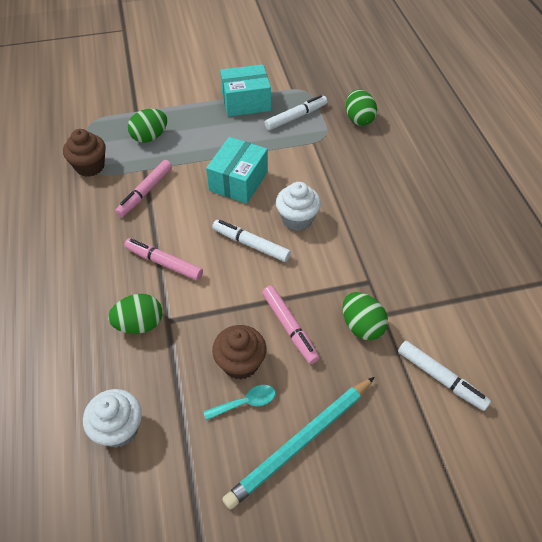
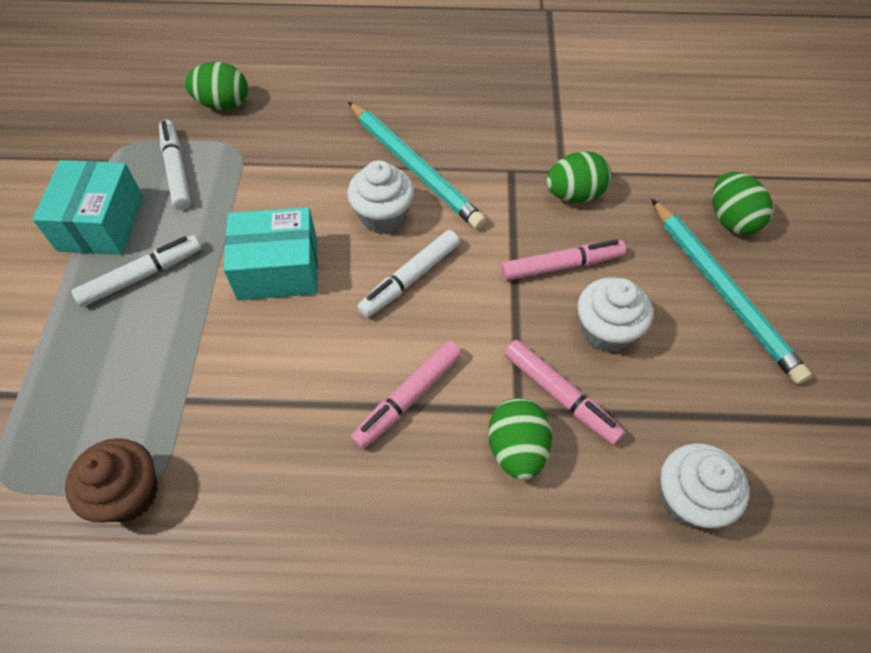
camera: 75 degrees left, 5 degrees up
pink marker [115,160,172,217] -> pink marker moved to [504,340,625,445]
green egg [128,109,167,143] -> green egg moved to [712,172,773,235]
turquoise spoon [203,385,275,420] -> none
turquoise box [206,137,268,204] -> turquoise box turned 45 degrees counterclockwise [223,207,318,300]
brown cupcake [212,325,266,380] -> white cupcake [578,277,653,352]
white marker [398,341,491,411] -> white marker moved to [72,235,202,307]
none -> turquoise pencil [348,102,486,229]

